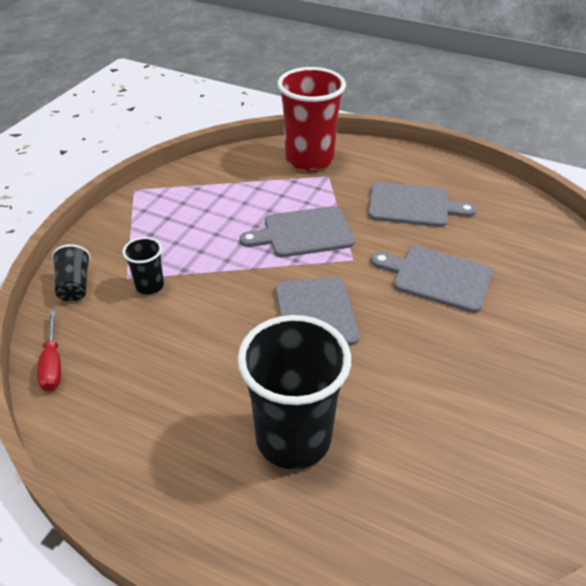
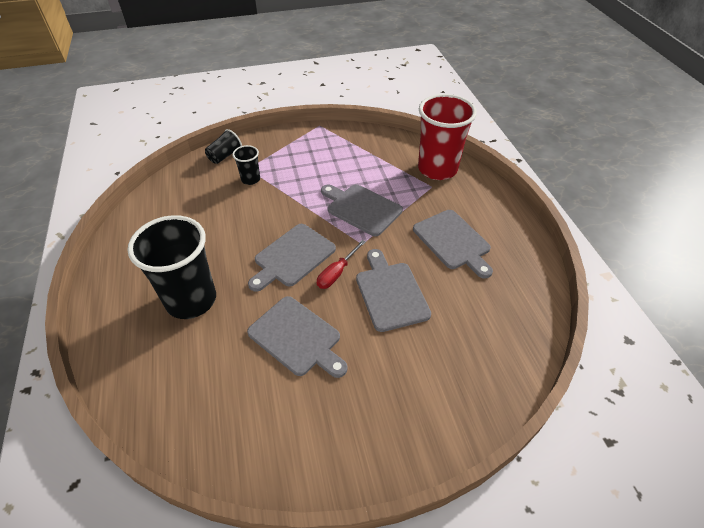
camera: 50 degrees right, 5 degrees up
red screwdriver [37,310,61,391] -> red screwdriver moved to [317,240,366,289]
none -> grey cutting board [247,296,348,378]

